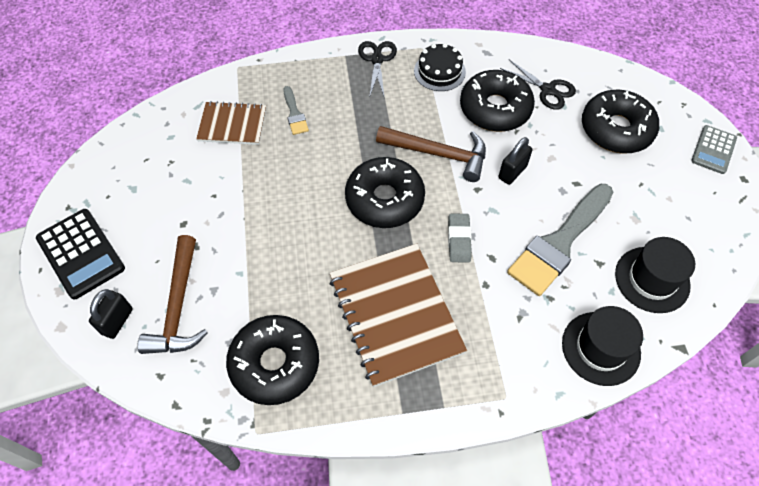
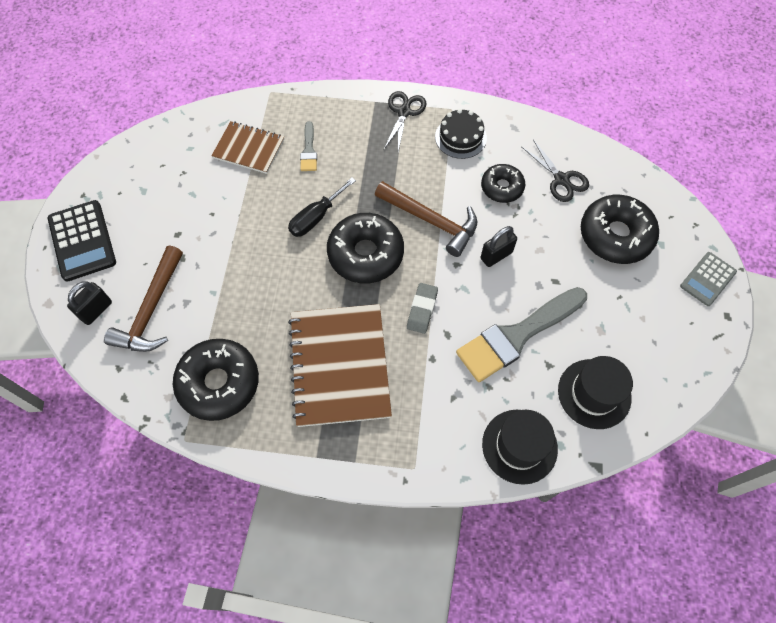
camera: 15 degrees right, 5 degrees up
black donut [460,70,535,132] -> black donut [481,164,525,203], size x0.60
none -> black screwdriver [288,178,356,237]

